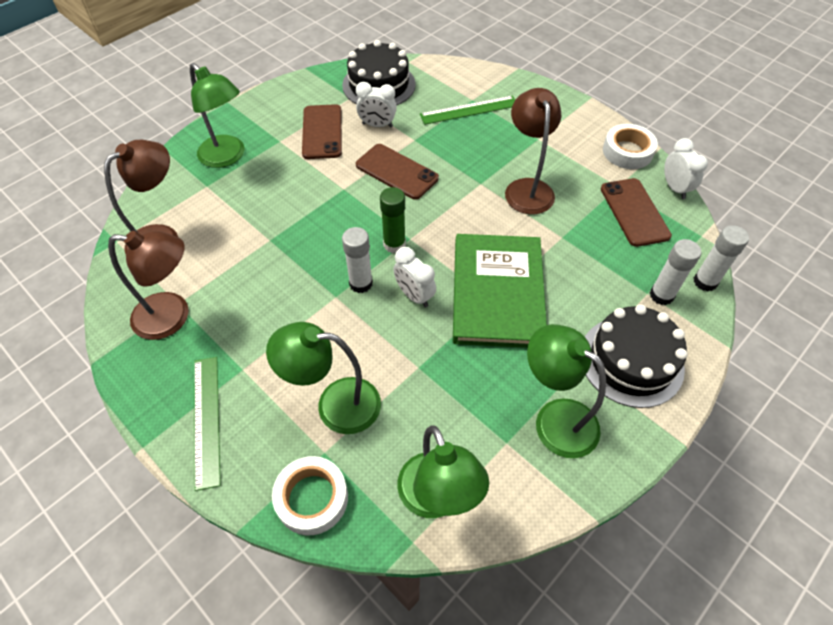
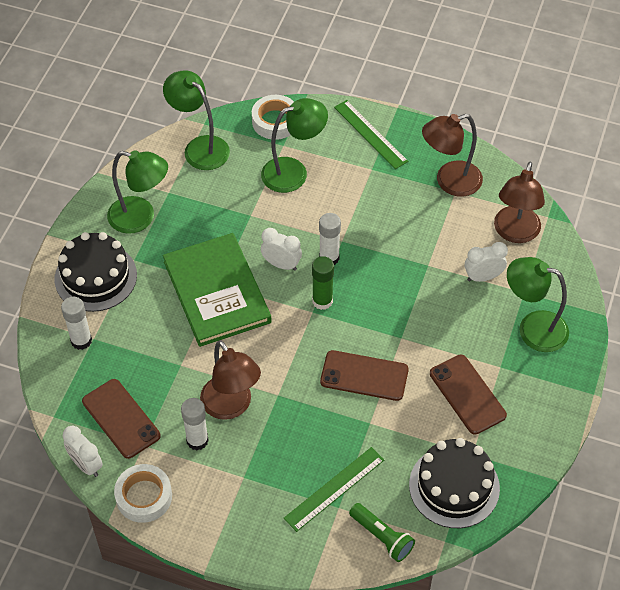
camera: 155 degrees right, 0 degrees up
white clock [356,82,397,127] -> white clock moved to [465,242,508,282]
white glue stick [693,225,749,291] -> white glue stick moved to [181,398,209,450]
none -> green flashlight [349,503,415,562]

